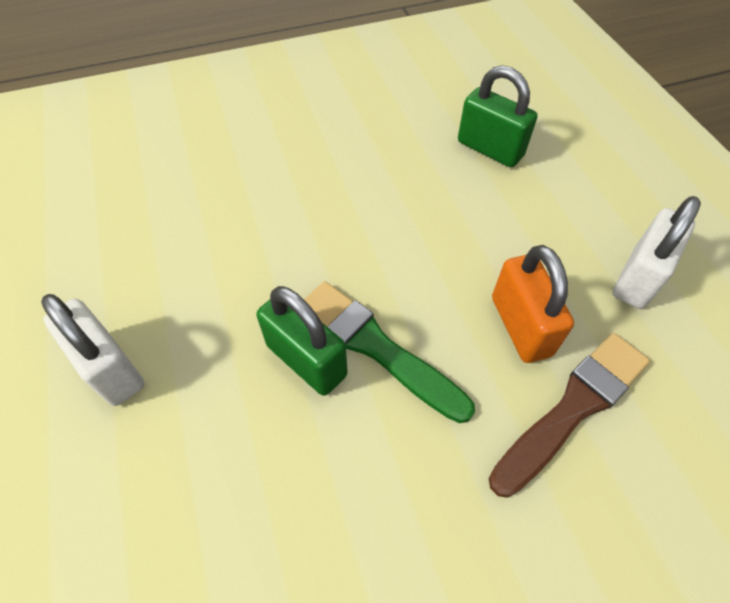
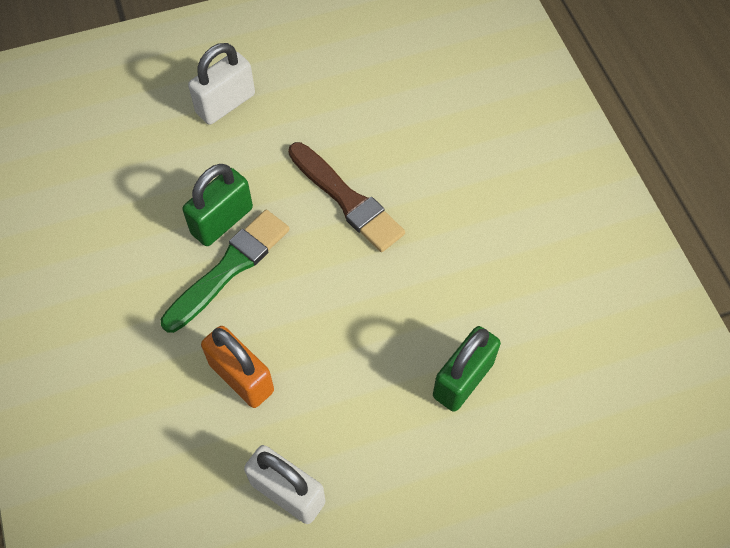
camera: 90 degrees right, 5 degrees up
brown brush [489,333,650,498] -> brown brush moved to [288,142,405,252]
orange padlock [492,245,574,363] -> orange padlock turned 60 degrees clockwise [201,326,274,408]

